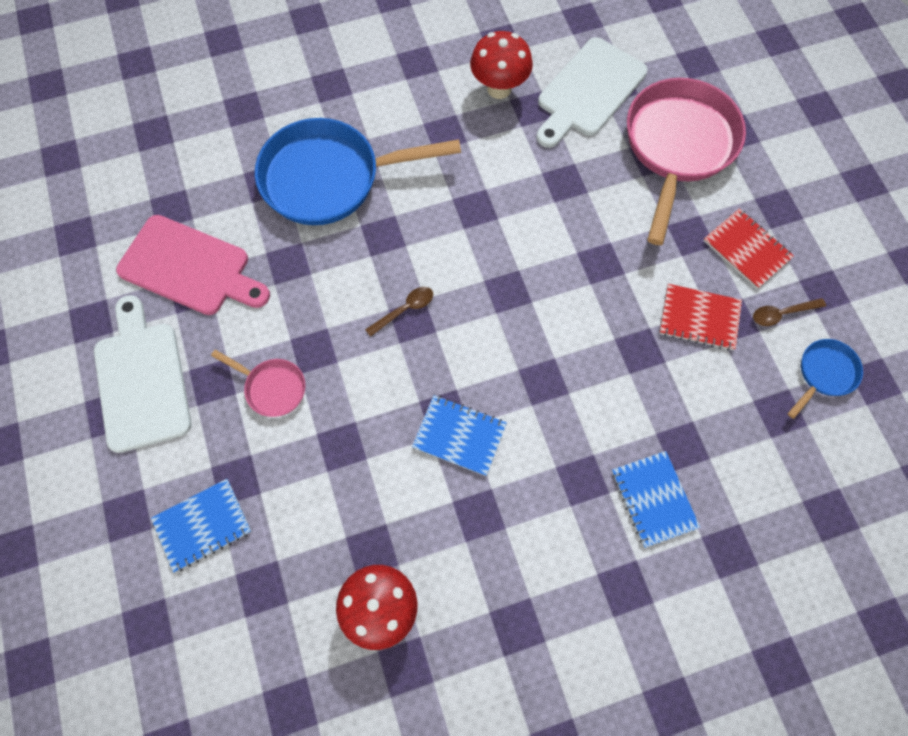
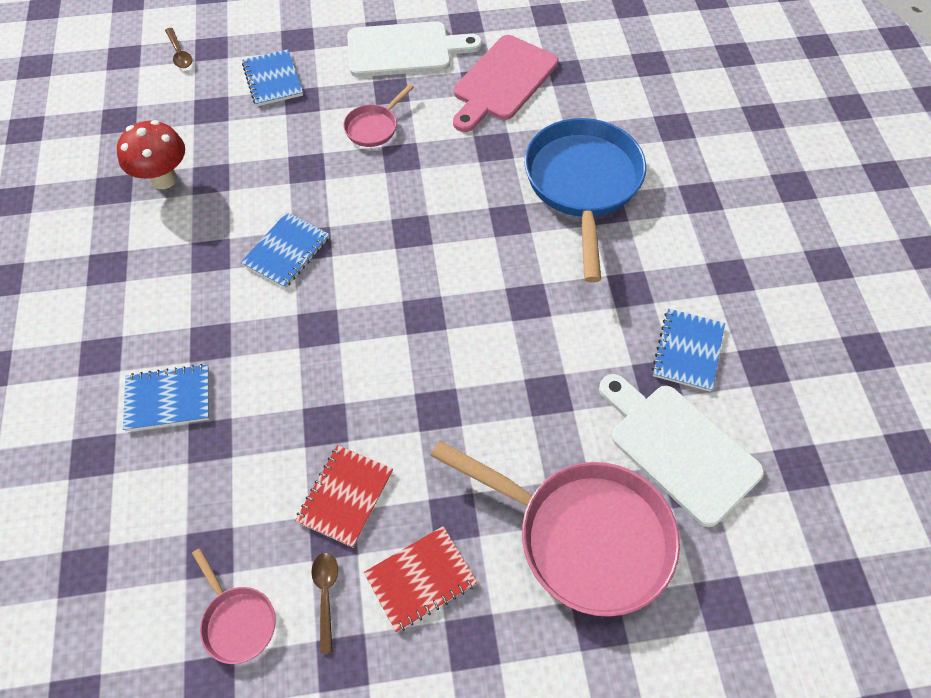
camera: 100 degrees right, 10 degrees down
brown spoon [365,287,433,337] -> brown spoon moved to [165,28,192,68]
red mushroom [470,31,533,99] -> blue notebook [652,308,725,392]
blue pan [788,339,863,419] -> pink pan [192,548,276,664]

